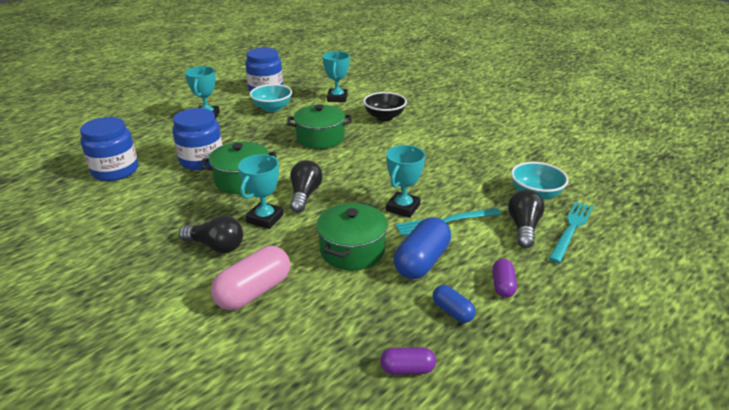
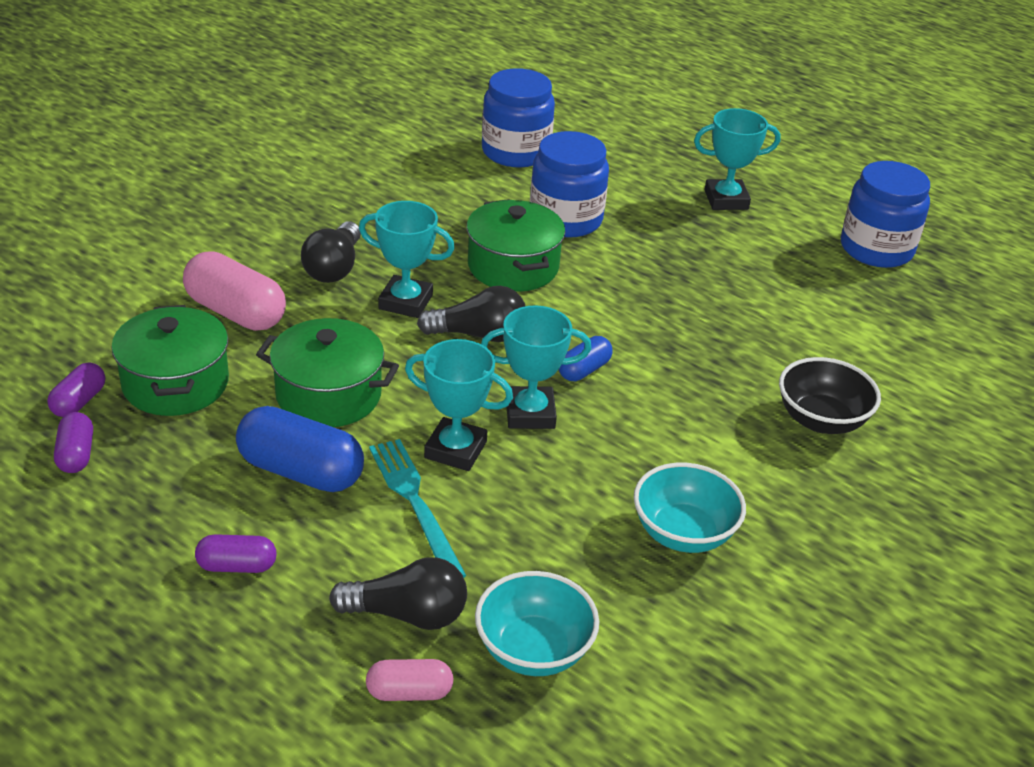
camera: 80 degrees right, 5 degrees up
turquoise bowl [250,84,292,112] -> turquoise bowl moved to [634,463,746,553]
green pot [287,104,352,149] -> green pot moved to [111,305,229,416]
turquoise trophy [323,51,350,102] -> turquoise trophy moved to [481,305,591,429]
blue capsule [433,285,476,323] -> blue capsule moved to [559,336,613,381]
turquoise fork [548,201,594,263] -> pink capsule [366,659,454,701]
none -> purple capsule [47,362,105,417]

